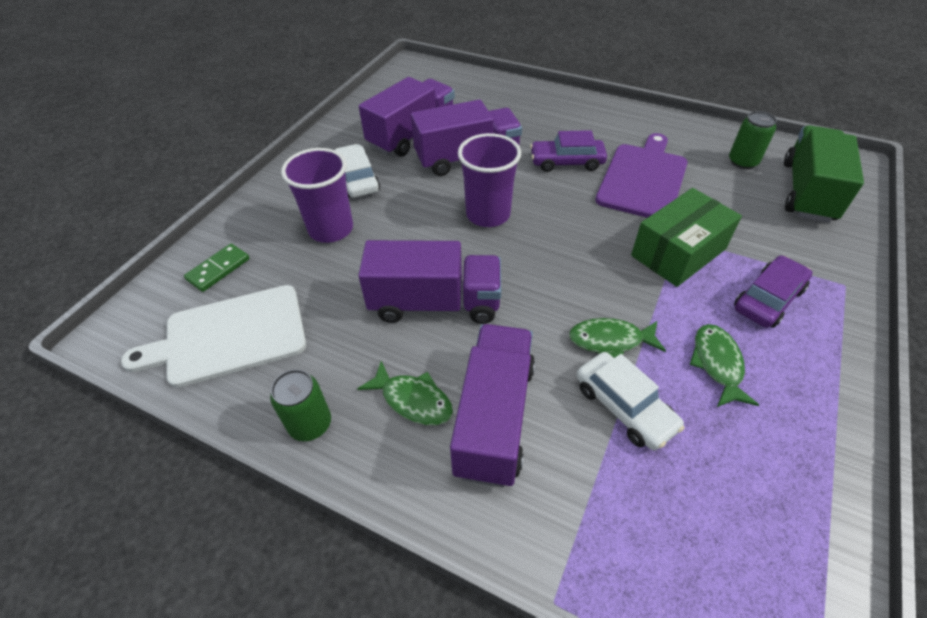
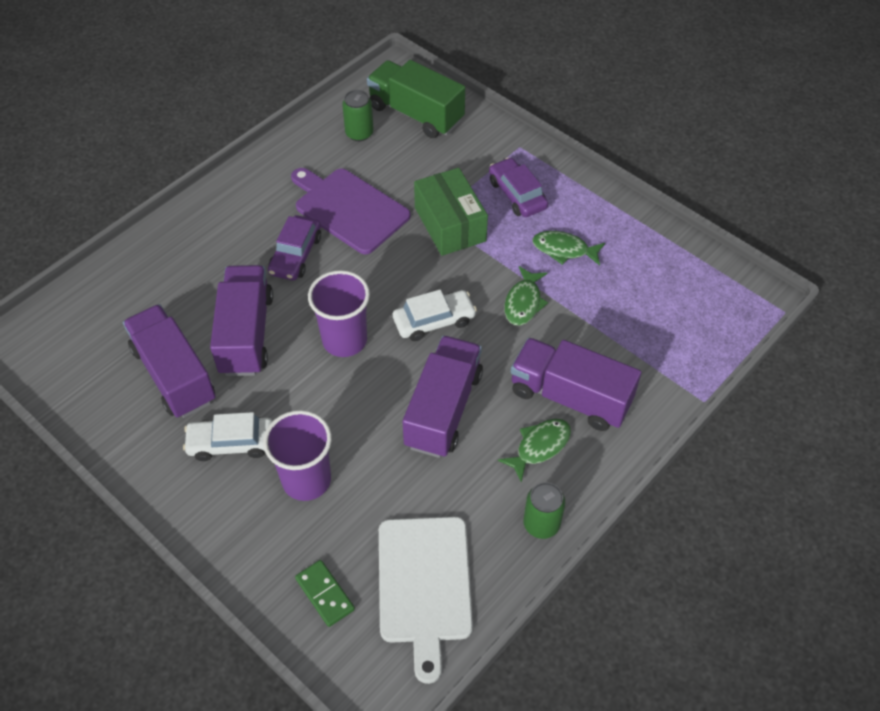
camera: 75 degrees left, 5 degrees up
white car [577,352,685,450] -> white car moved to [393,290,477,341]

